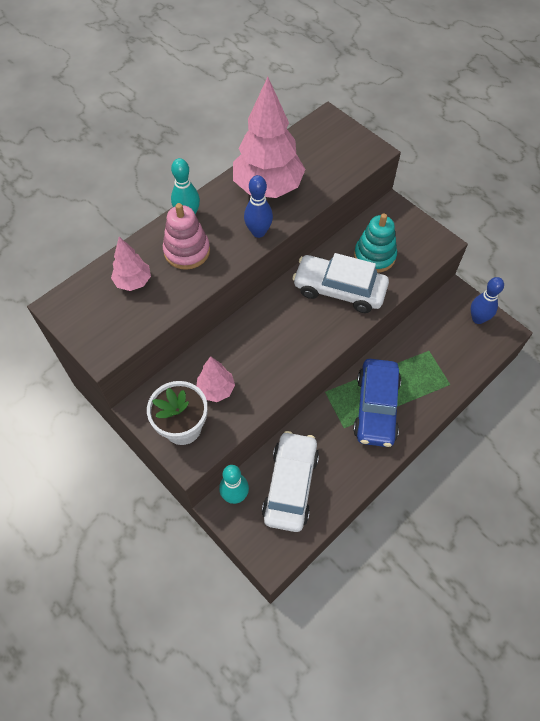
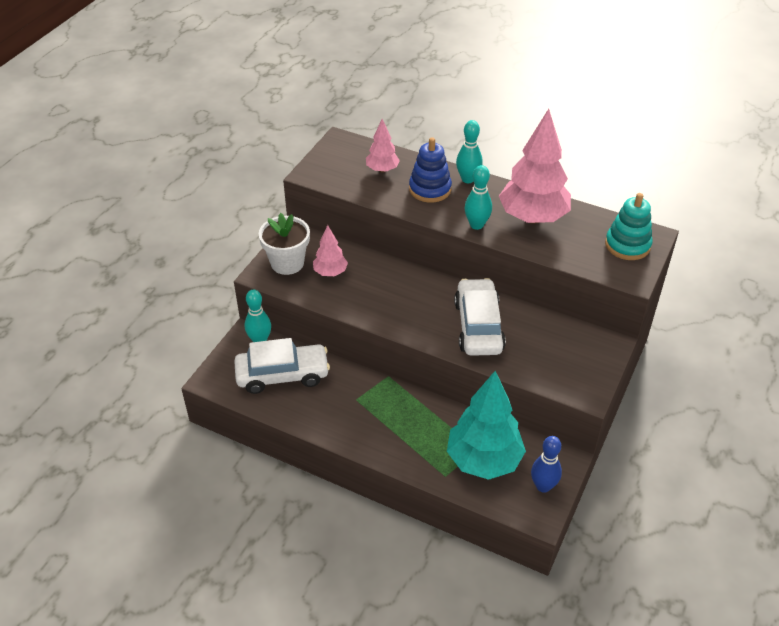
camera: 70 degrees right, 15 degrees down
pink stacking toy [163,203,210,270] -> blue stacking toy [409,137,452,203]
blue bowling pin [244,175,273,238] -> turquoise bowling pin [465,165,492,230]
blue car [353,359,401,447] -> none
turquoise stacking toy [354,214,397,273] -> turquoise stacking toy moved to [605,193,653,260]
none -> turquoise tree [447,371,526,480]

